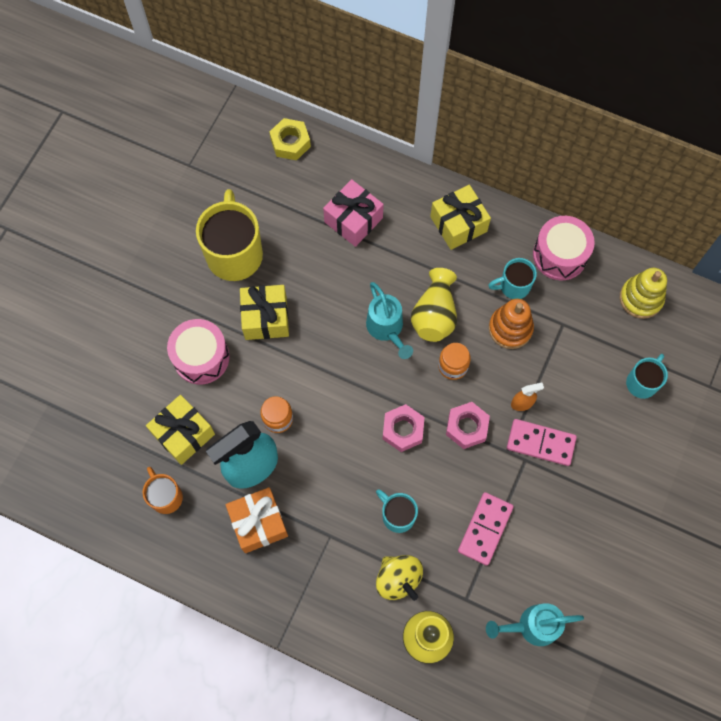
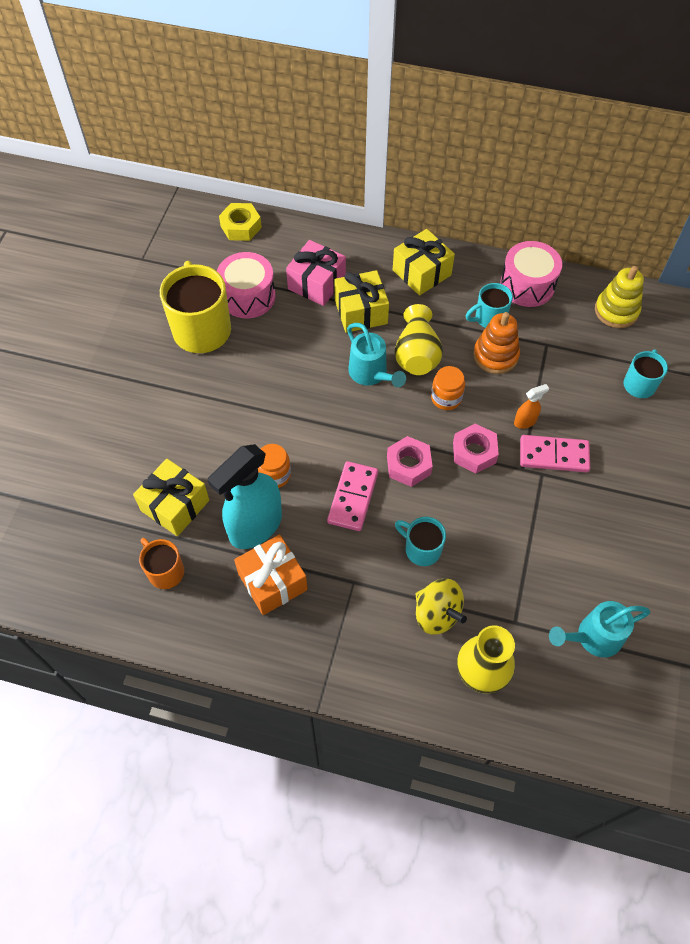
camera: 10 degrees left, 10 degrees down
pink drum [167,319,230,384] -> pink drum moved to [217,252,276,318]
yellow gift [240,285,289,340] -> yellow gift moved to [334,270,389,333]
pink domino [458,492,514,566] -> pink domino moved to [327,461,378,531]

